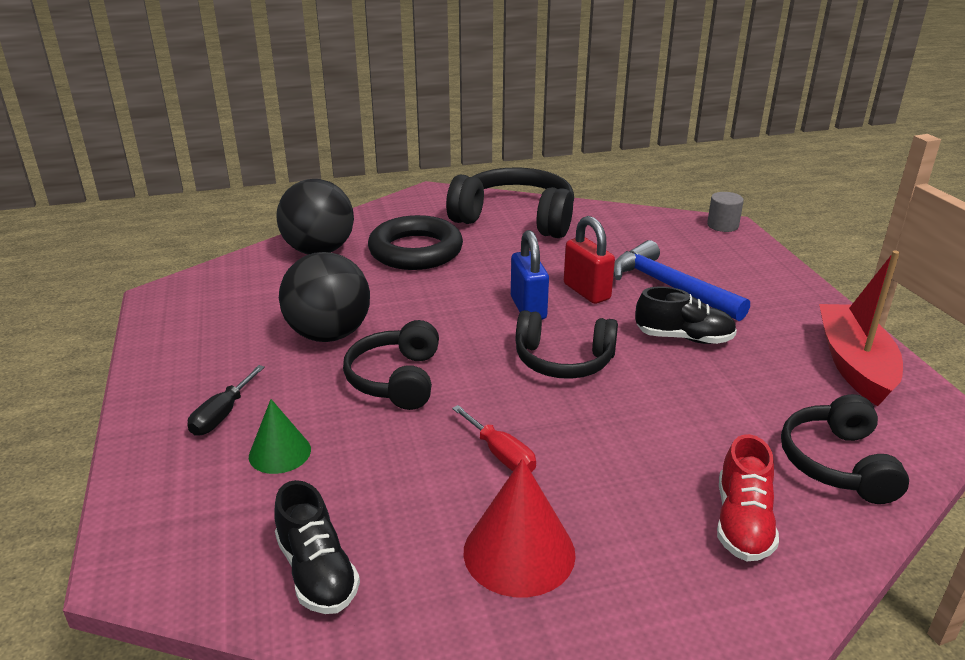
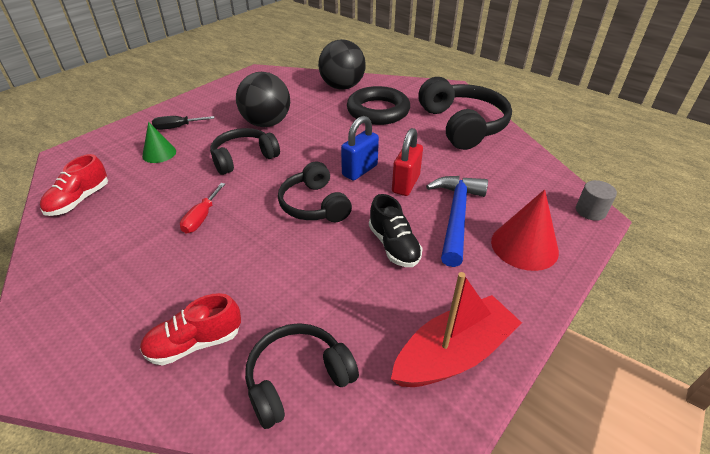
camera: 55 degrees right, 10 degrees up
black shoe [274,480,360,614] -> red shoe [40,154,108,216]
red cone [463,458,576,597] -> red cone moved to [491,189,559,271]

